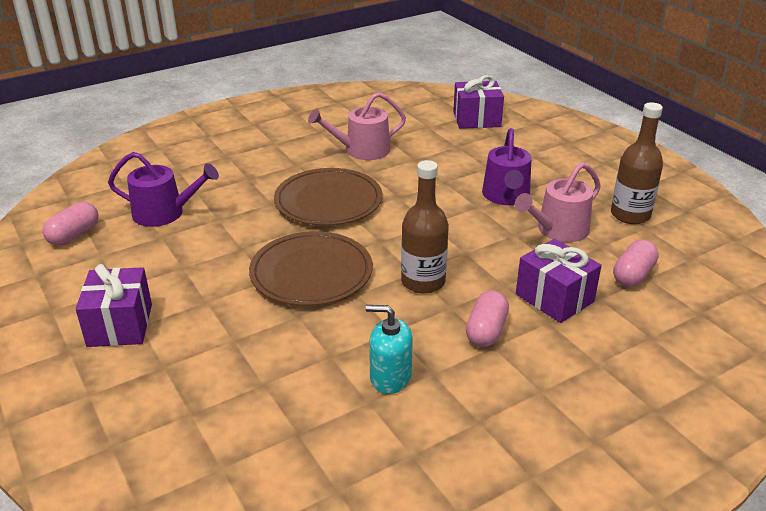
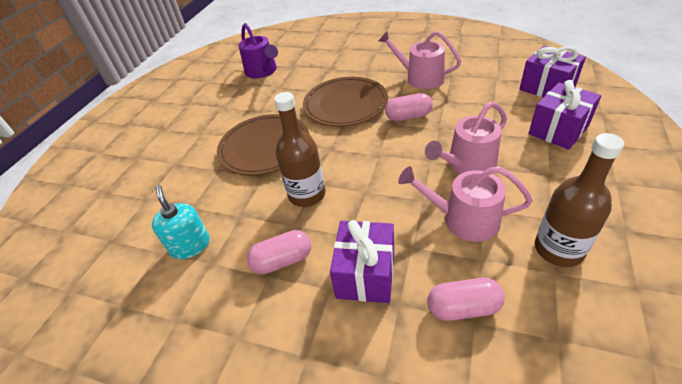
camera: 55 degrees right, 10 degrees up
pink capsule [42,202,98,246] -> pink capsule moved to [385,93,433,121]
purple gift [76,264,152,347] -> purple gift moved to [528,80,601,150]
purple watering can [482,128,532,205] -> pink watering can [425,102,507,174]

